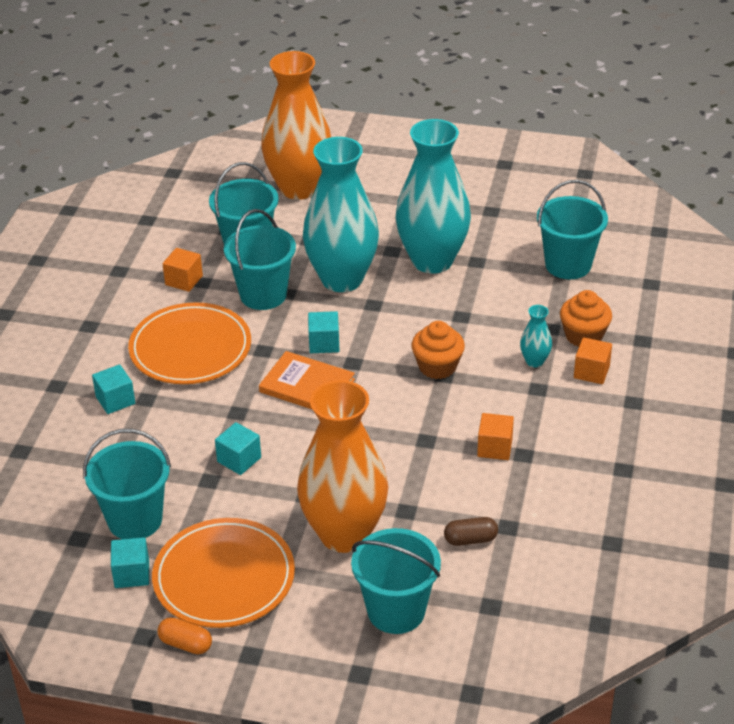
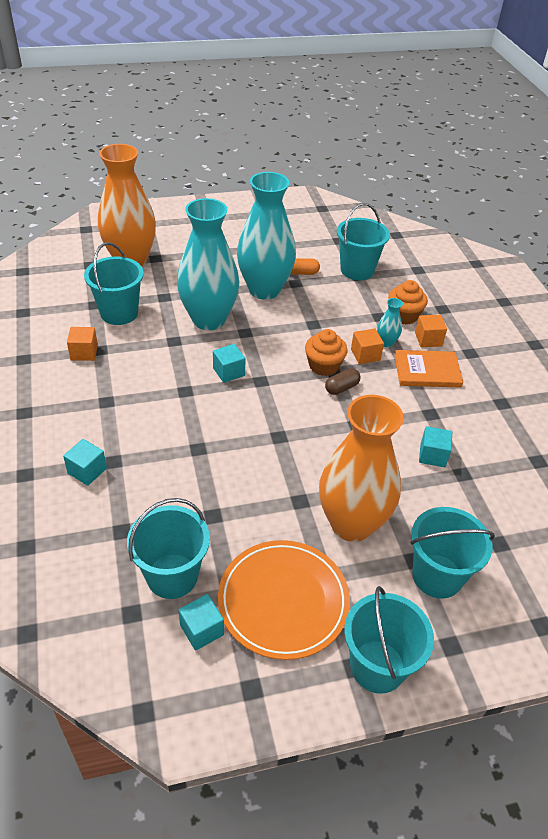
camera: 30 degrees left, 5 degrees up
orange plate [128,302,251,384] -> none
orange capsule [157,617,212,654] -> orange capsule moved to [290,258,320,275]
turquoise cube [215,422,261,475] -> turquoise cube moved to [419,426,452,467]
turquoise bucket [224,209,296,310] -> turquoise bucket moved to [344,586,434,694]
orange book [259,351,355,410] -> orange book moved to [394,350,463,388]
brown capsule [444,517,498,546] -> brown capsule moved to [325,368,361,395]
orange cube [477,413,514,460] -> orange cube moved to [351,329,384,364]

